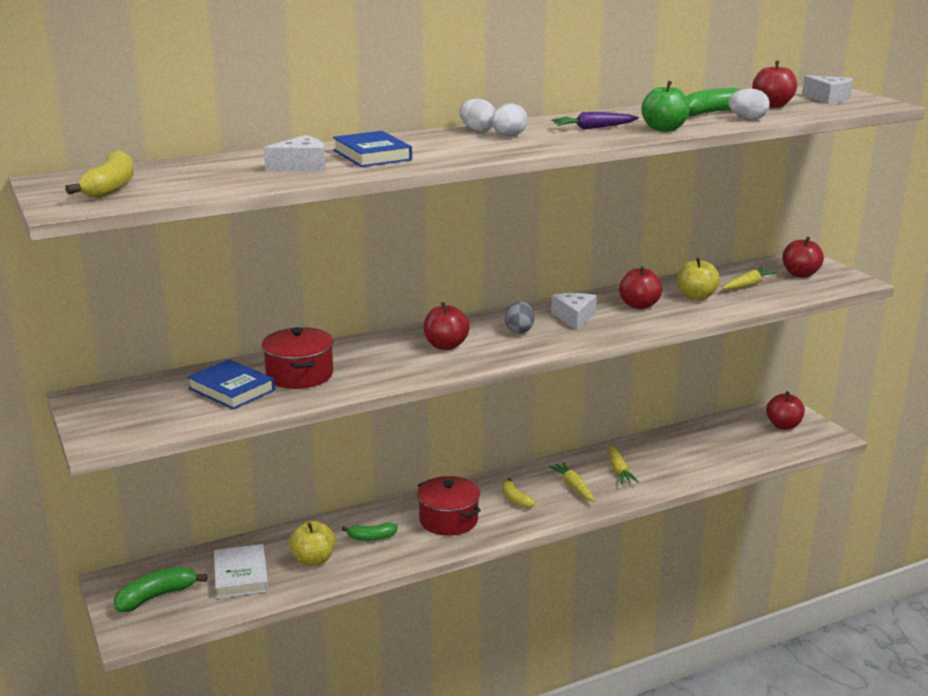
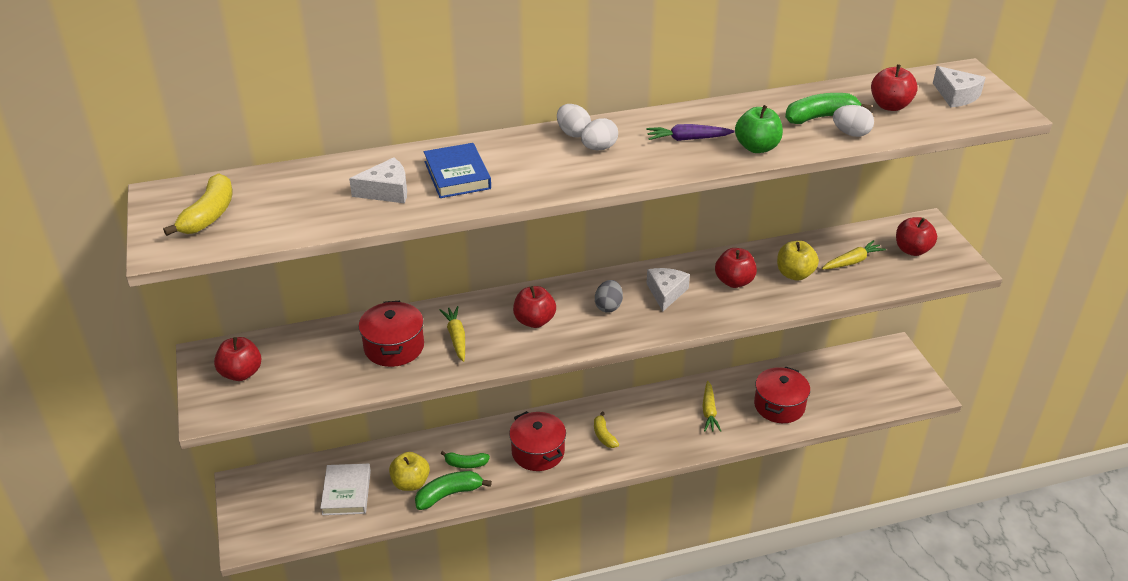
camera: 10 degrees right, 15 degrees up
green banana [114,566,208,612] -> green banana moved to [415,471,492,510]
blue book [187,359,275,409] -> none
yellow carrot [548,462,595,502] -> yellow carrot moved to [440,306,465,362]
red apple [766,391,805,430] -> red apple moved to [214,337,261,381]
none -> red pot [754,367,810,423]

